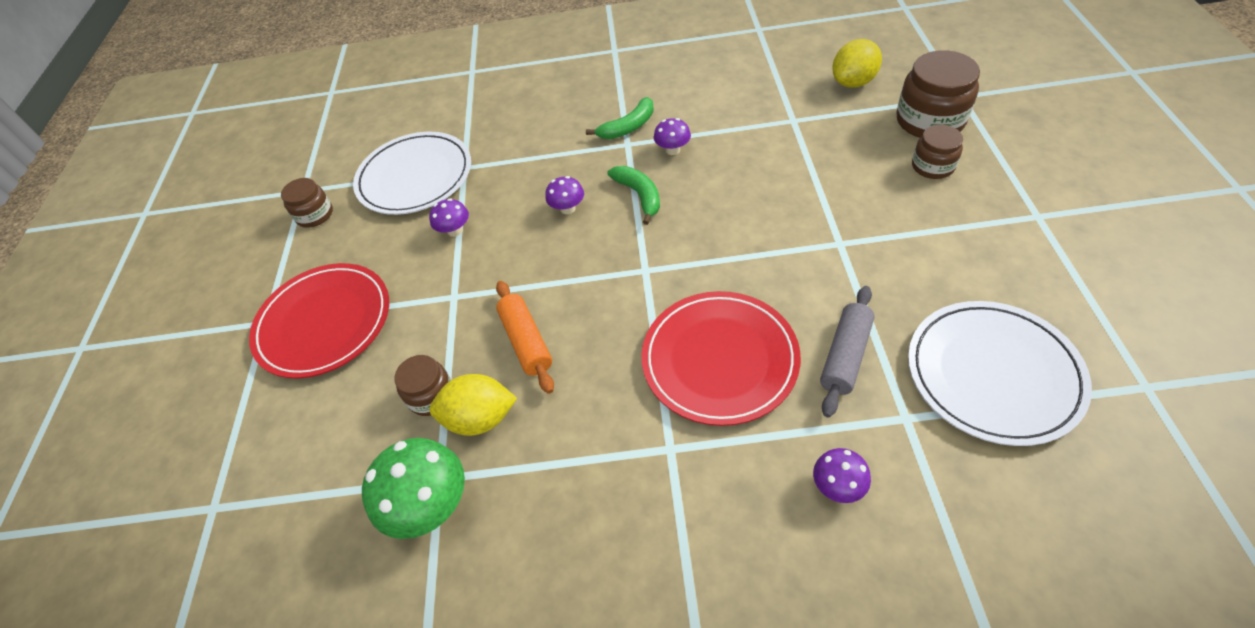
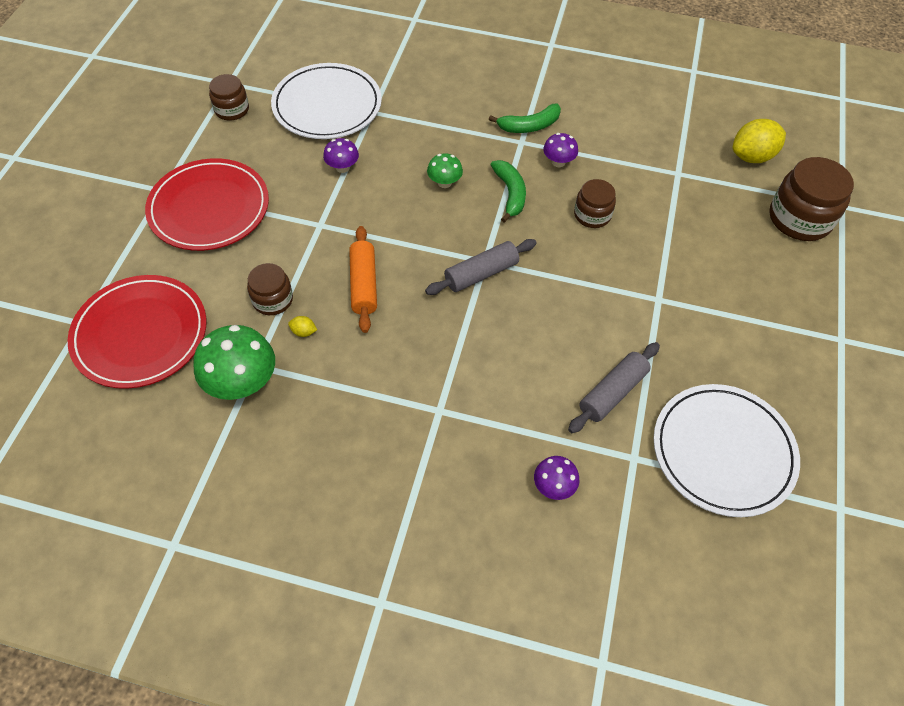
camera: 10 degrees right, 5 degrees up
yellow lemon [429,374,517,436] -> yellow lemon [288,316,317,337], size x0.42
purple mushroom [545,176,584,214] -> green mushroom [427,153,463,188]
red plate [641,291,801,426] -> red plate moved to [67,275,207,389]
brown jar [912,125,963,179] -> brown jar moved to [574,179,616,228]
none -> grey rolling pin [425,239,537,295]

